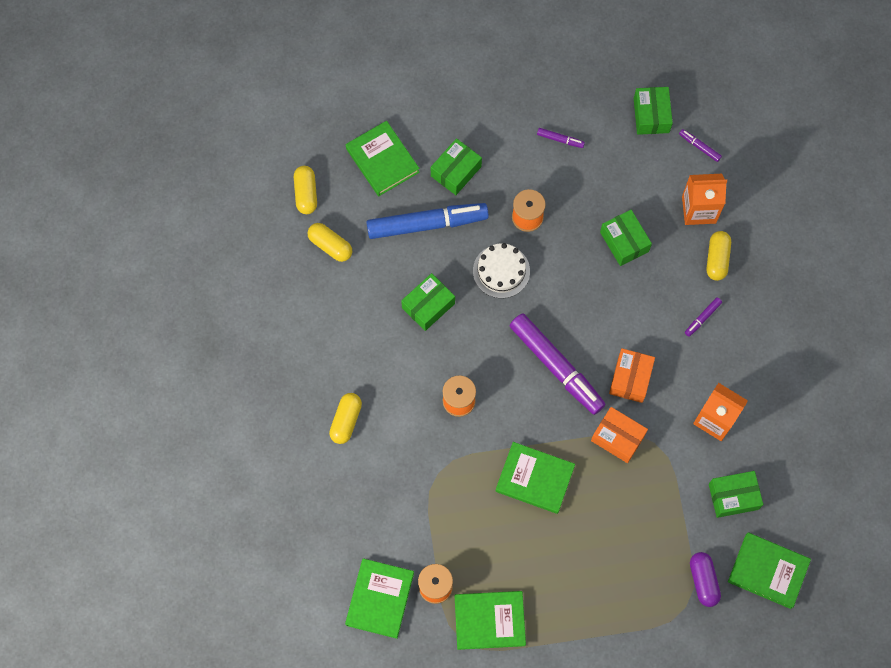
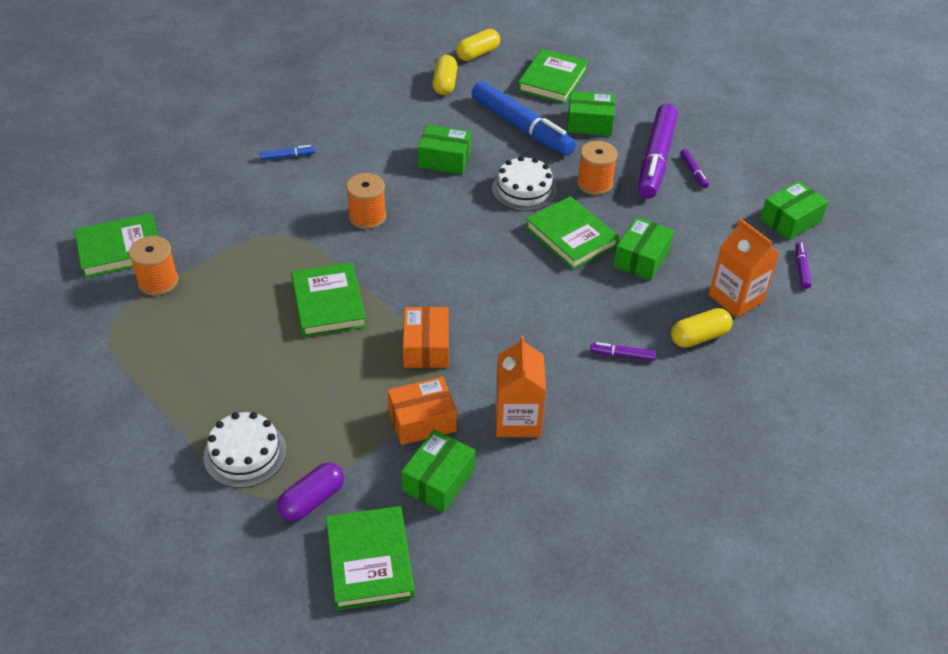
camera: 55 degrees right, 25 degrees down
yellow capsule [329,393,362,444] -> blue marker [259,145,315,160]
green book [455,591,526,650] -> green book moved to [525,196,619,270]
purple marker [510,313,606,415] -> purple marker moved to [638,104,678,199]
orange box [609,348,655,403] -> orange box moved to [388,377,457,445]
green box [709,471,763,518] -> green box turned 75 degrees clockwise [401,430,476,512]
none -> white cake [204,412,287,488]

